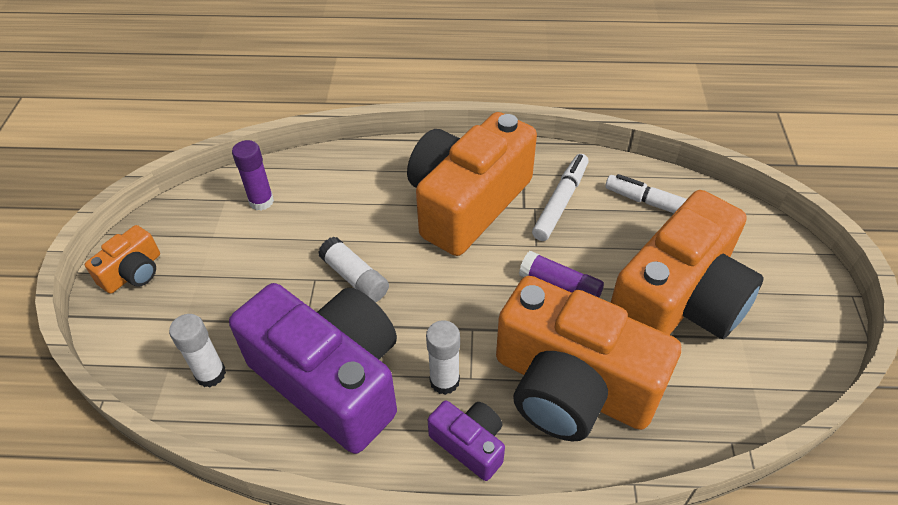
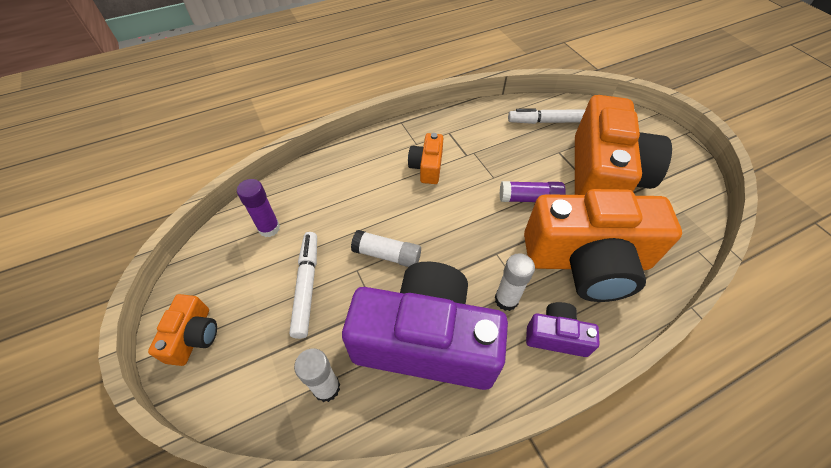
camera: 30 degrees left, 5 degrees up
orange camera [407,112,537,256] -> orange camera [408,133,443,184], size x0.45
white marker [532,154,588,241] -> white marker moved to [289,232,317,339]

